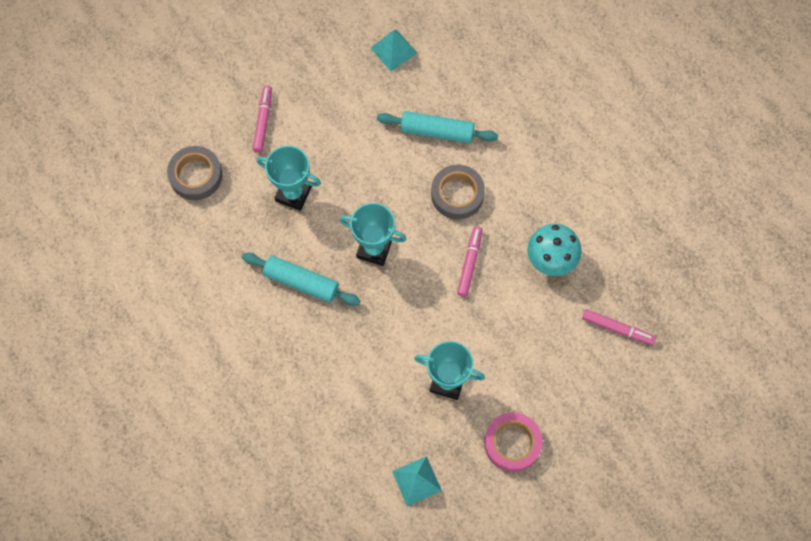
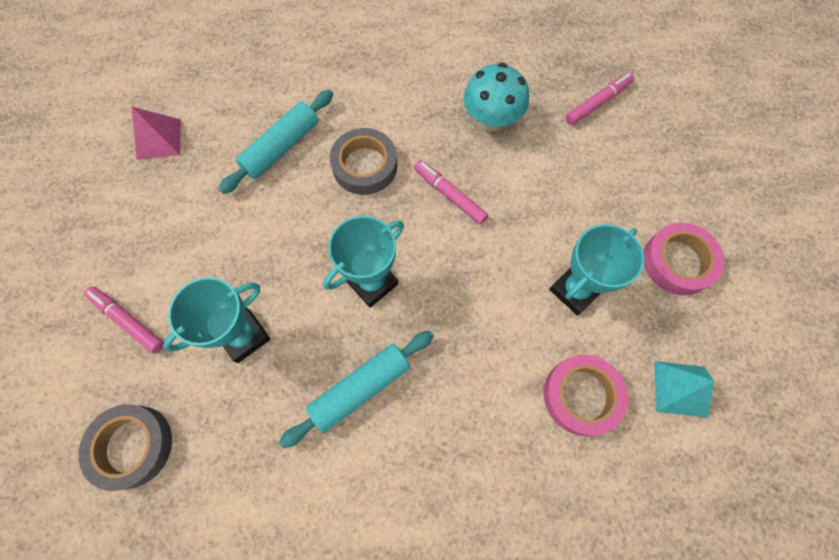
camera: 60 degrees left, 0 degrees up
turquoise pyramid [371,30,417,71] -> pink pyramid [132,107,181,160]
none -> pink tape [544,355,628,436]

